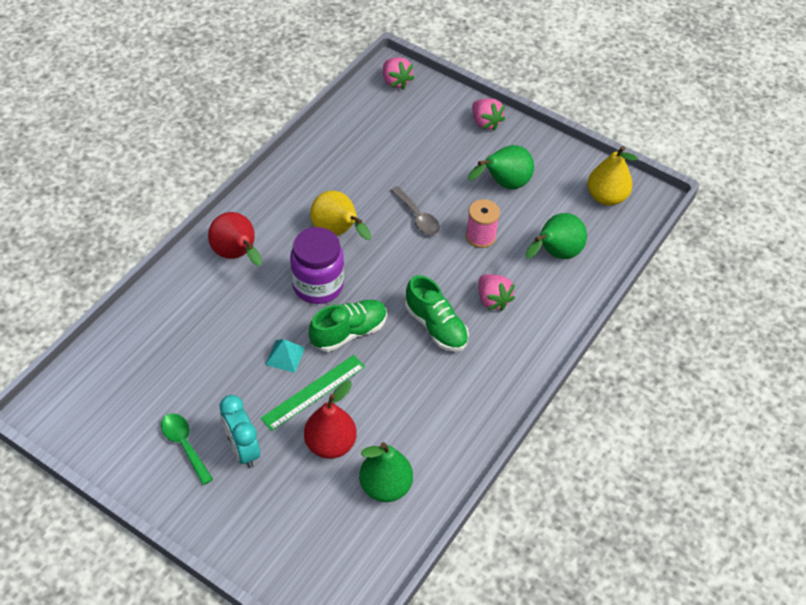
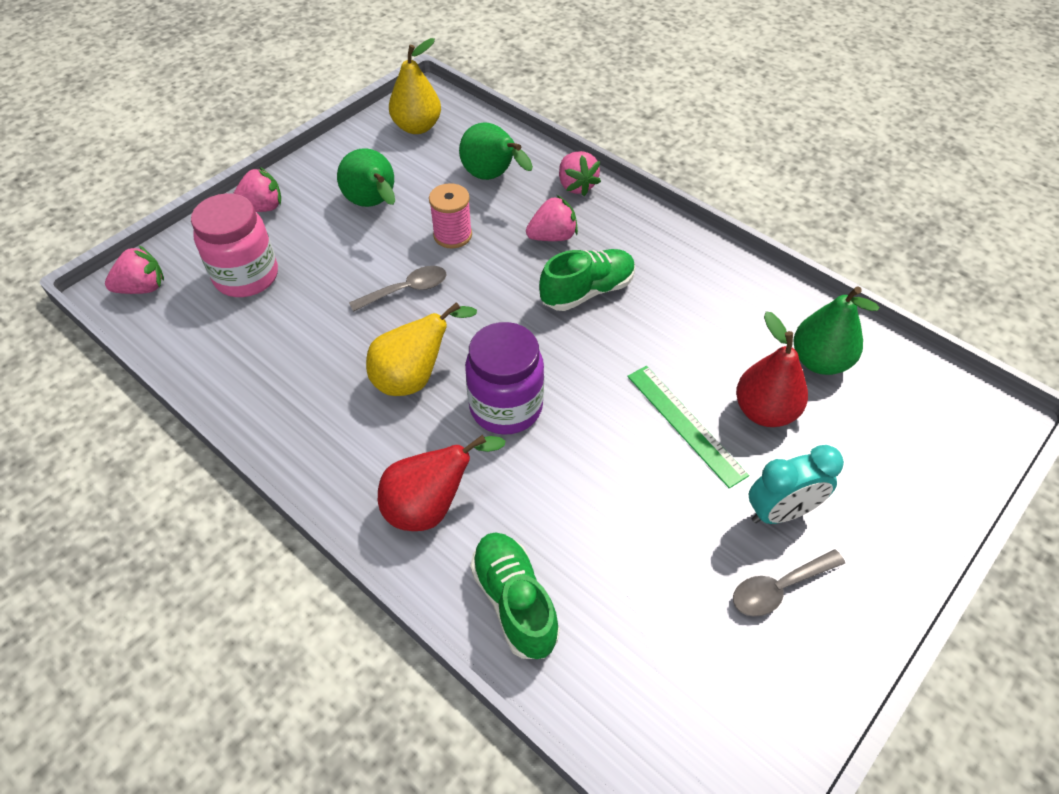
camera: 80 degrees left, 0 degrees up
green spoon [161,413,213,485] -> grey spoon [733,549,845,617]
turquoise pyramid [265,339,305,373] -> none
green shoe [309,300,387,352] -> green shoe moved to [470,533,560,659]
none -> pink jar [191,193,278,297]
none -> pink strawberry [559,151,601,196]

